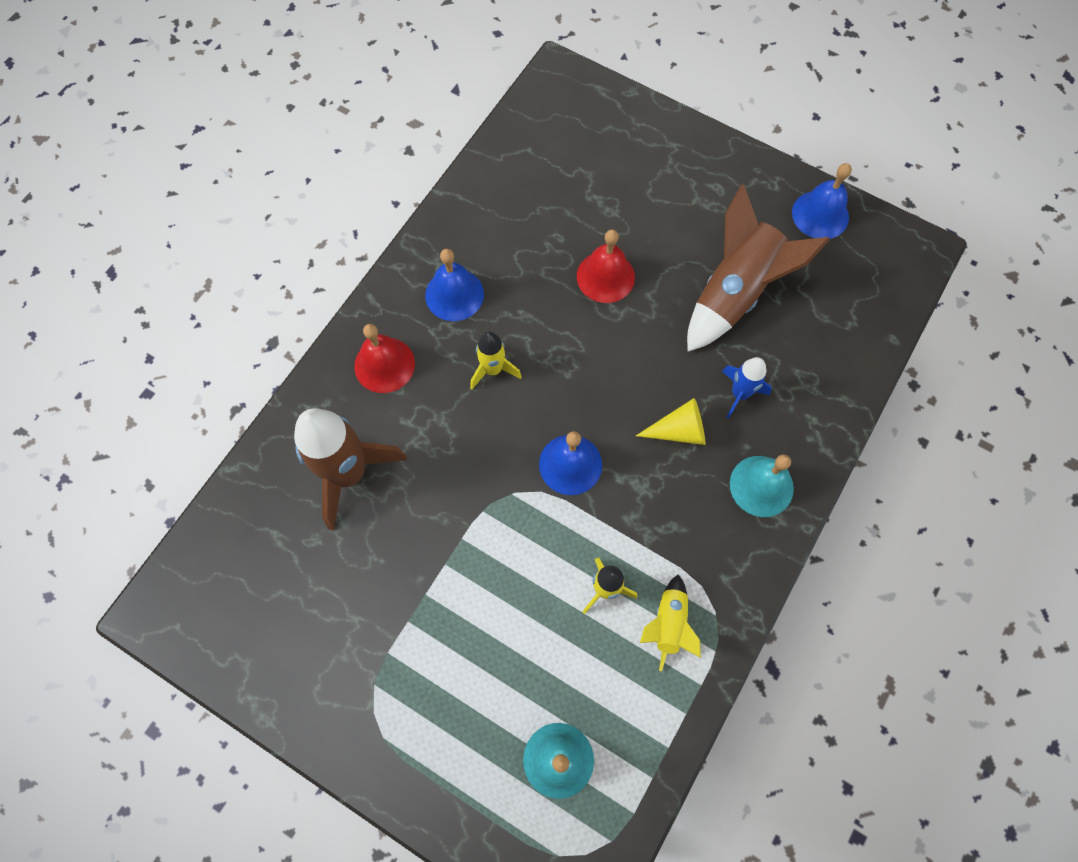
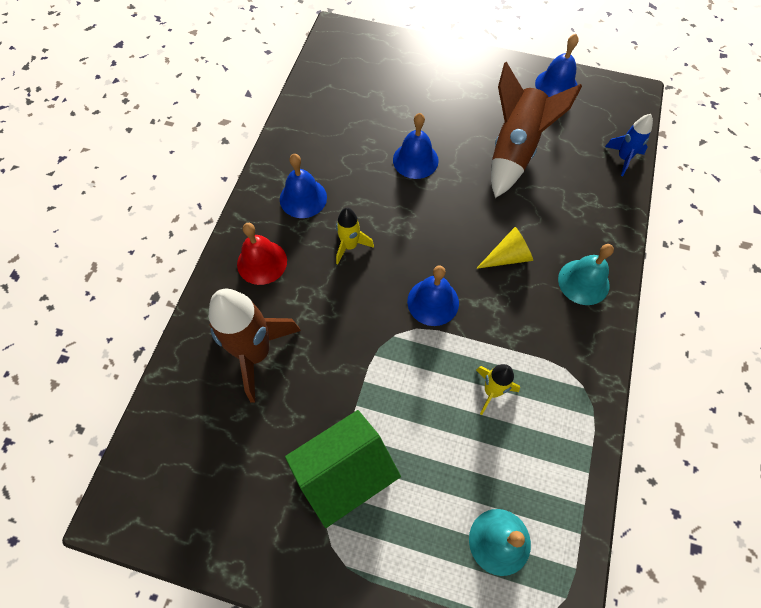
camera: 15 degrees left, 5 degrees down
red bell [577,229,635,303] -> blue bell [393,113,439,179]
yellow rocket [640,574,701,671] -> none
blue rocket [722,357,772,419] -> blue rocket moved to [605,114,653,176]
none -> green house [285,410,401,528]

